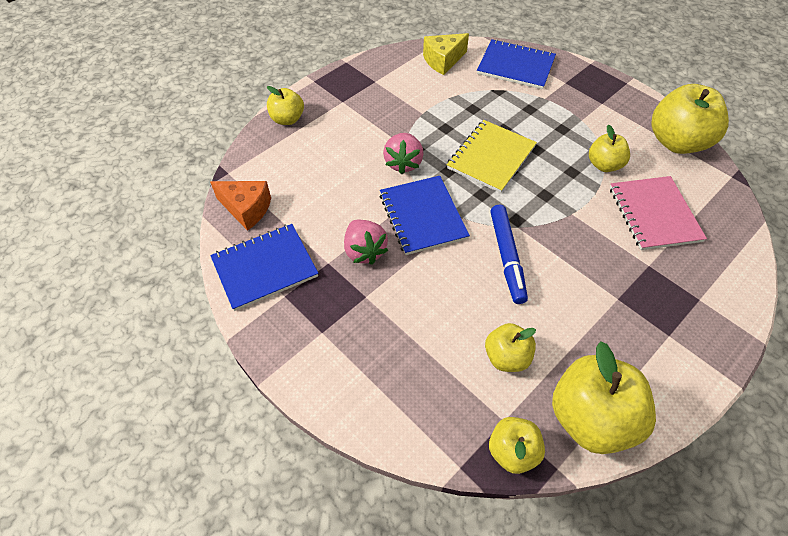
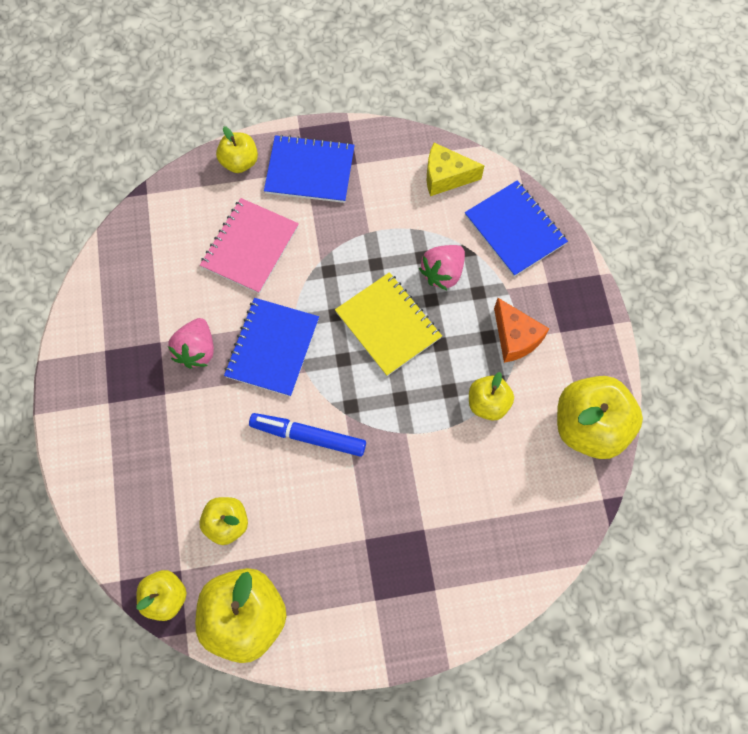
camera: 35 degrees right, 15 degrees up
orange cheese [210,181,271,231] -> orange cheese moved to [494,298,549,363]
blue notebook [210,224,318,311] -> blue notebook moved to [264,135,355,203]
pink strawberry [383,133,423,174] -> pink strawberry moved to [419,245,465,290]
yellow notebook [447,120,537,193] -> yellow notebook turned 75 degrees clockwise [335,272,442,376]
blue marker [490,205,528,304] -> blue marker turned 75 degrees clockwise [249,413,366,457]
pink notebook [610,176,707,250] -> pink notebook moved to [200,198,299,294]

